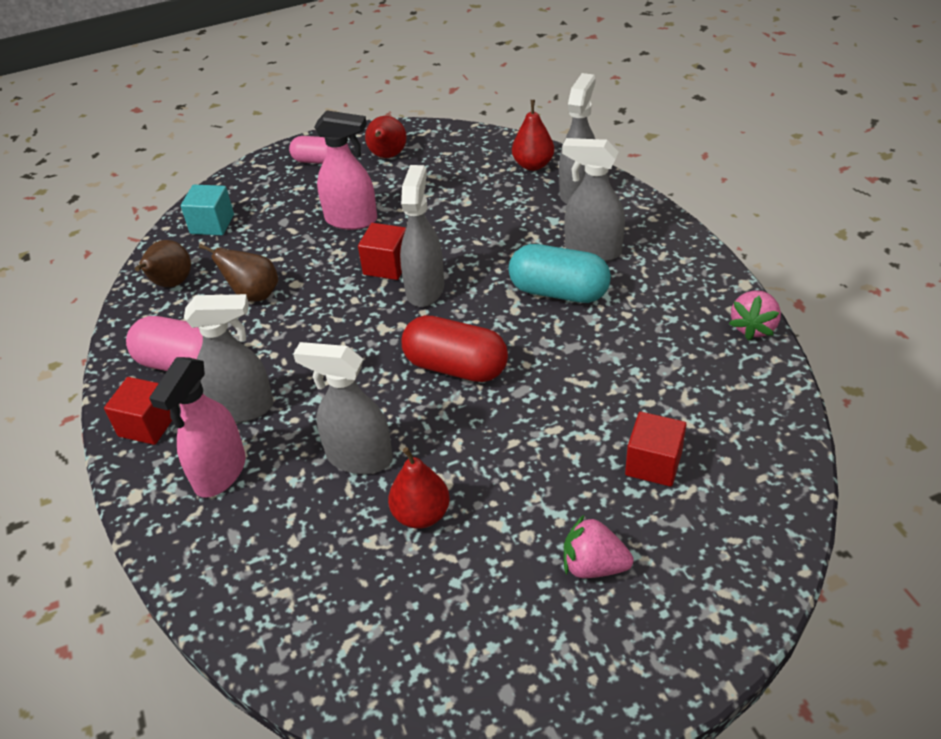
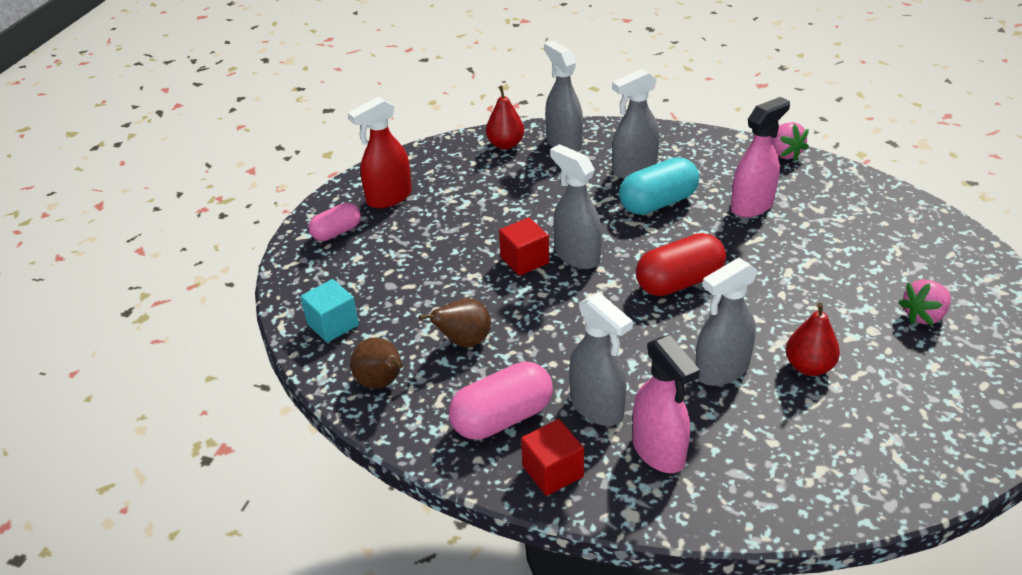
camera: 50 degrees left, 5 degrees down
grey spray bottle [184,294,274,423] -> grey spray bottle turned 105 degrees clockwise [569,293,633,426]
pink spray bottle [314,110,377,230] -> pink spray bottle moved to [731,97,790,218]
red pear [365,116,407,158] -> red spray bottle [348,97,412,208]
red cube [625,412,687,487] -> none

